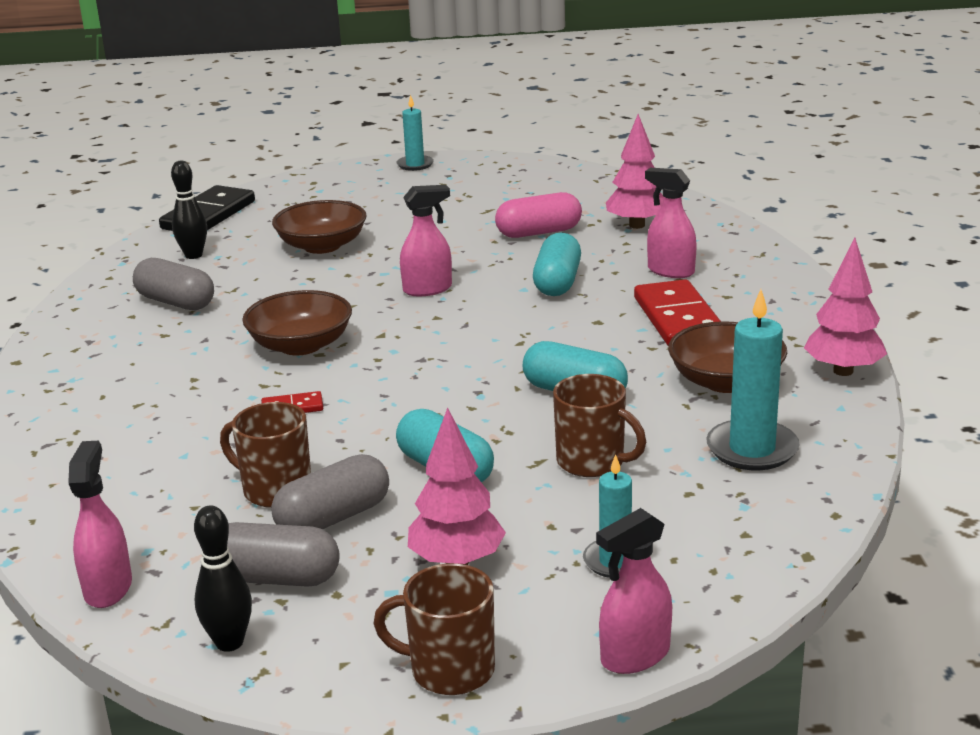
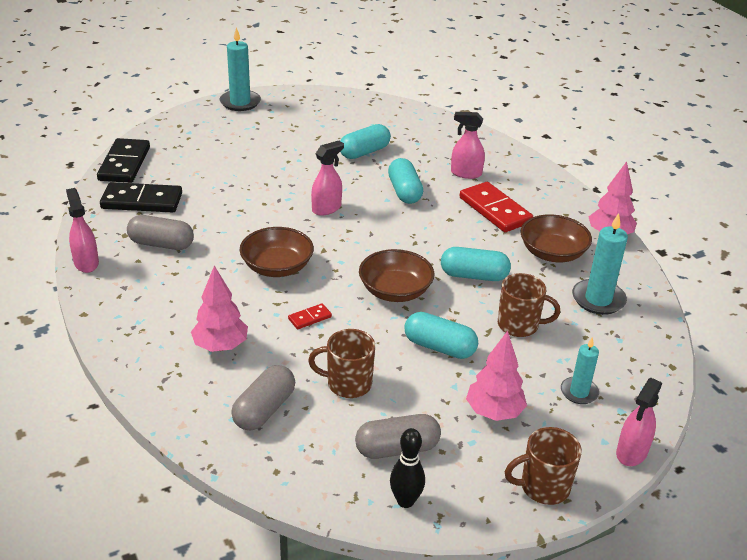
camera: 25 degrees left, 10 degrees up
pink spray bottle [68,441,132,608] -> pink spray bottle moved to [66,188,99,273]
black bowling pin [171,161,207,259] -> black domino [100,182,182,212]
grey capsule [271,454,389,529] -> grey capsule moved to [231,365,295,430]
brown bowl [272,200,366,254] -> brown bowl moved to [359,249,434,302]
turquoise candle [396,95,434,171] -> turquoise candle [220,27,261,111], size x1.59
pink capsule [495,192,582,238] -> turquoise capsule [340,124,391,159]
pink tree [606,114,664,229] -> pink tree moved to [191,266,248,352]

